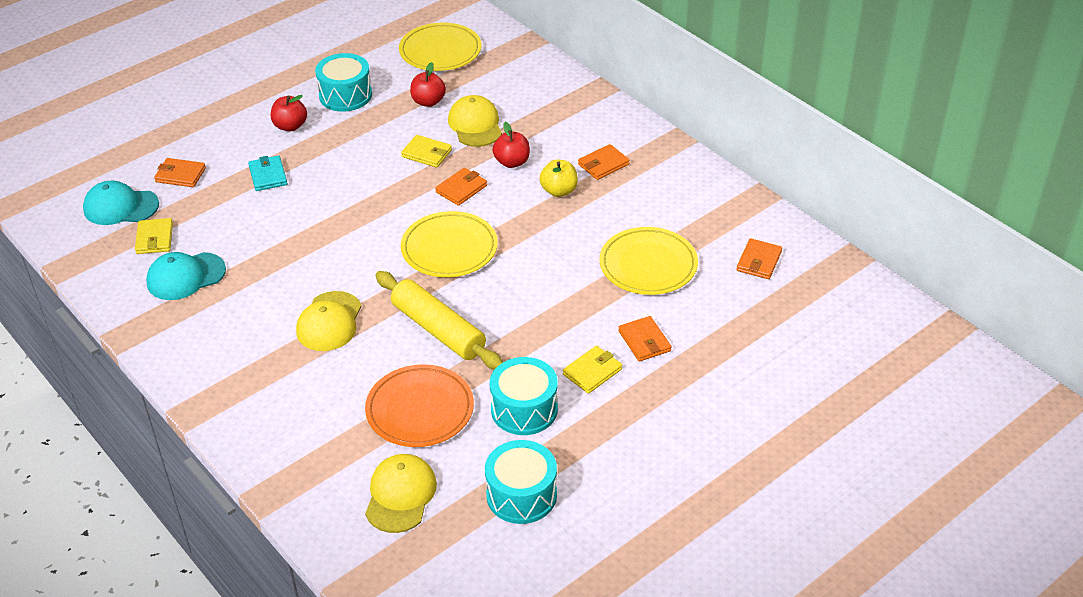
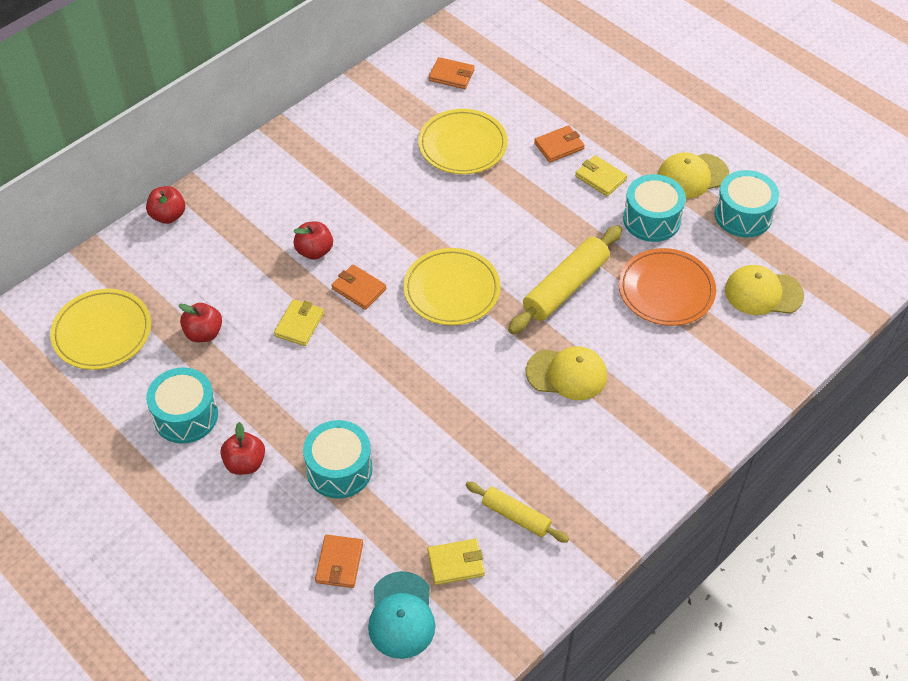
camera: 95 degrees left, 10 degrees up
turquoise cap [146,252,226,300] -> yellow rolling pin [465,482,569,543]
turquoise wallet [248,155,287,191] -> turquoise drum [303,420,372,499]
yellow cap [448,95,502,147] -> yellow cap moved to [658,152,729,199]
yellow apple [540,159,578,197] -> none
orange wallet [578,144,629,180] -> none
none -> red apple [146,186,185,224]

